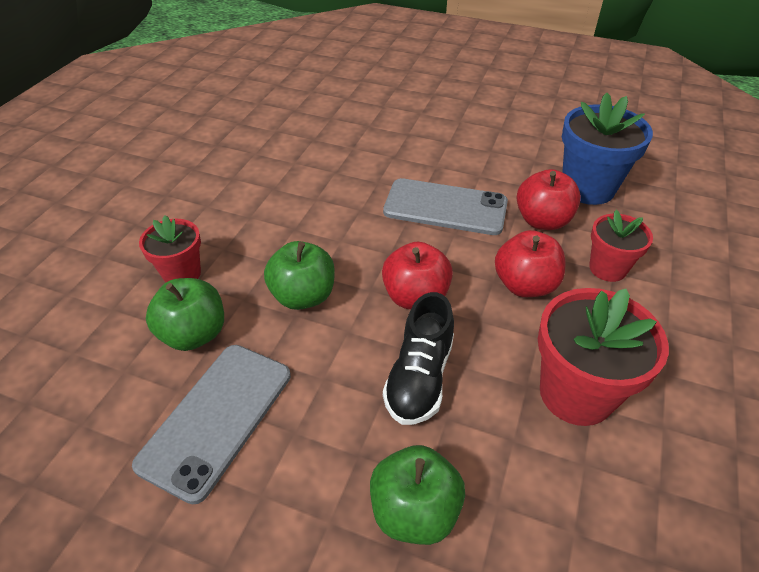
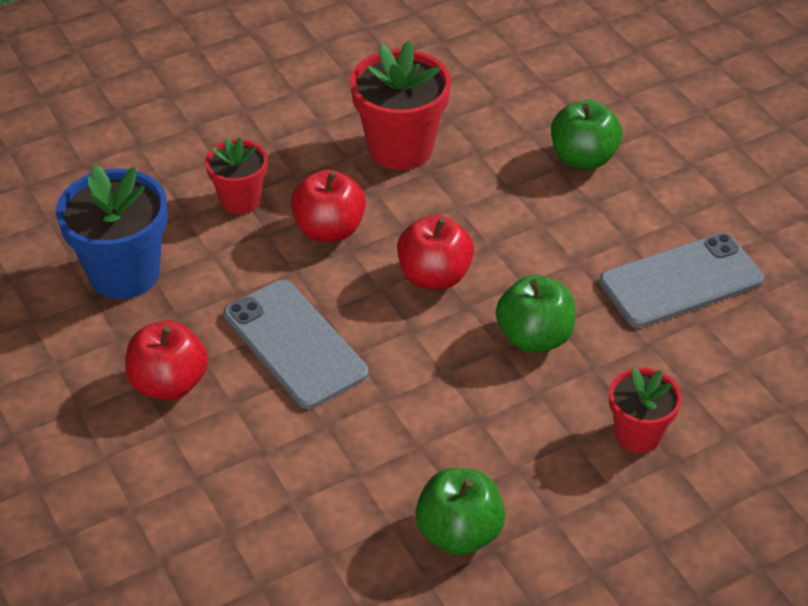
camera: 140 degrees left, 0 degrees up
green apple [146,278,224,351] -> green apple moved to [415,468,505,555]
black shoe [383,292,454,425] -> none
red apple [517,169,581,230] -> red apple moved to [125,320,208,400]

